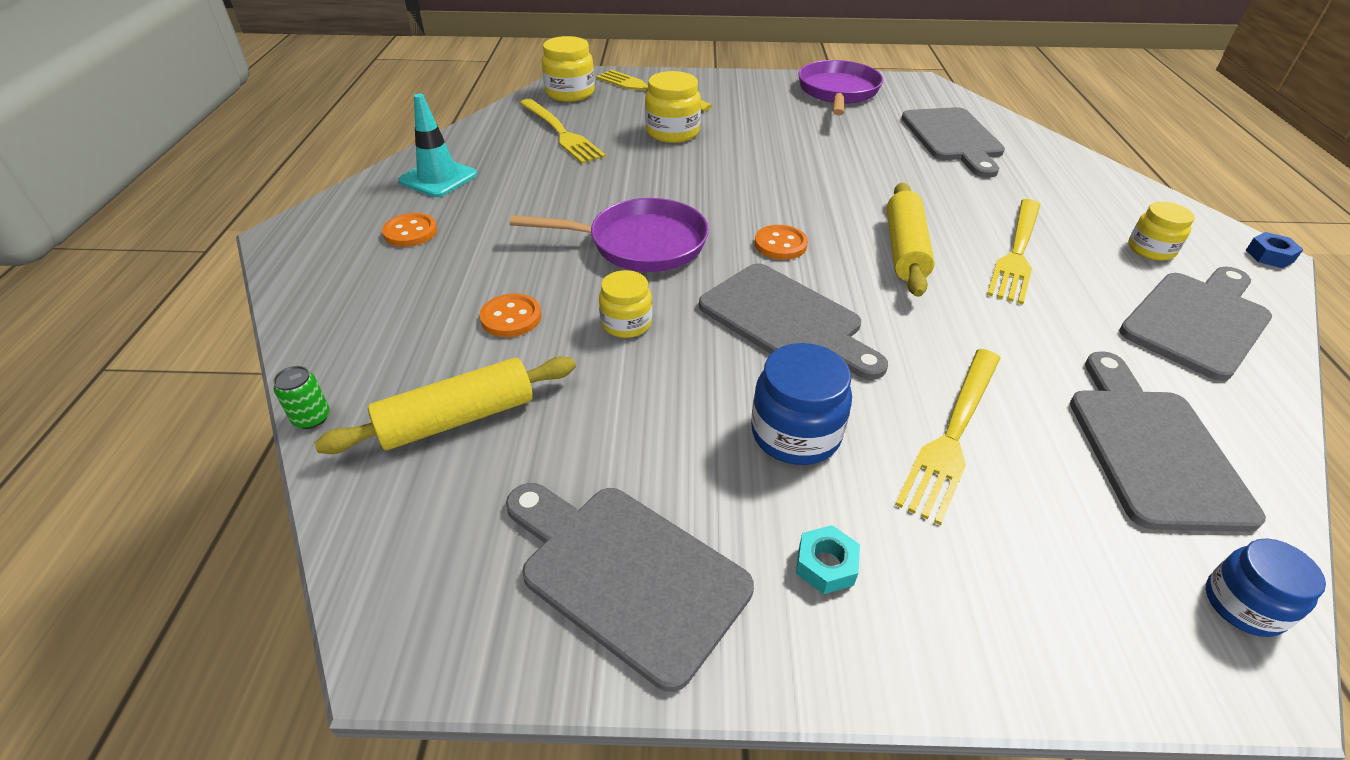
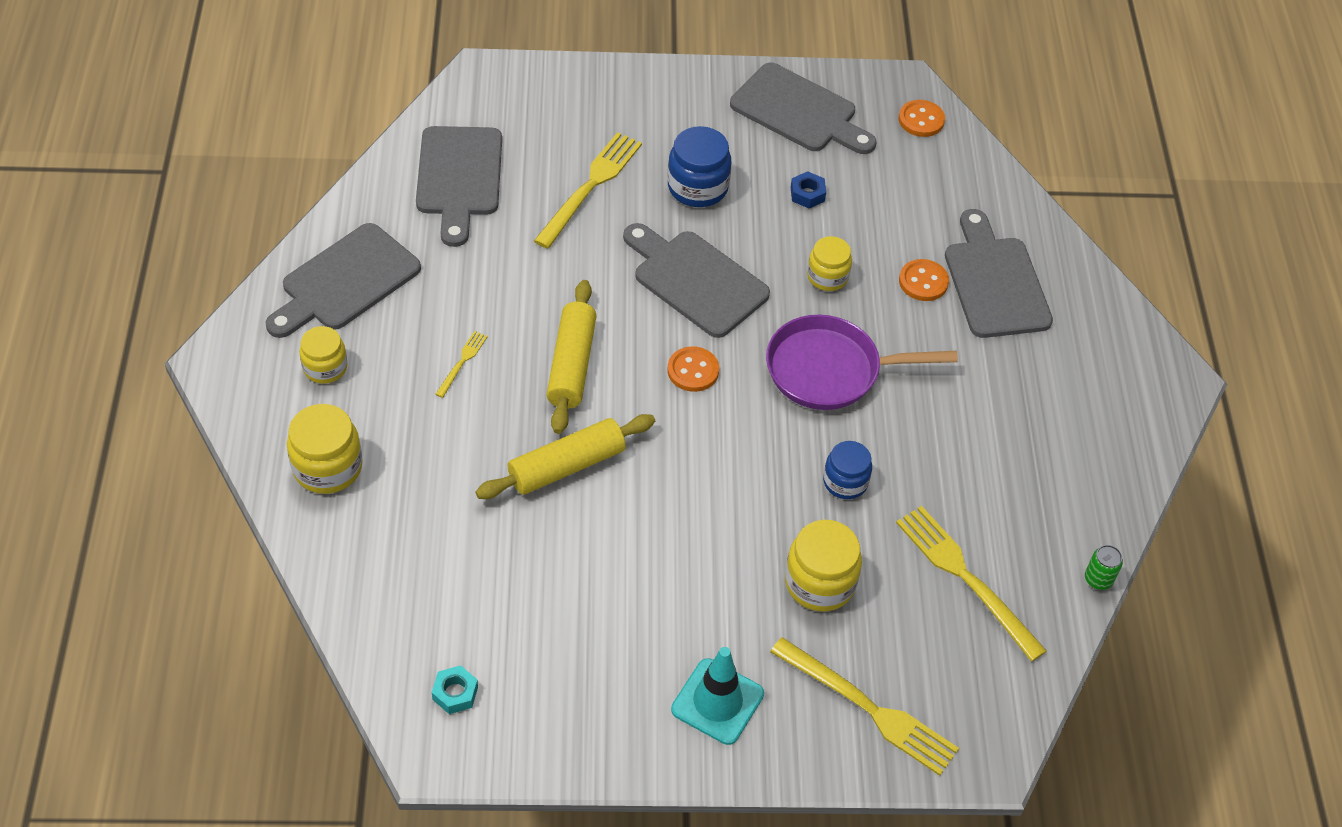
camera: 175 degrees right, 10 degrees up
green can [273,366,330,429] -> green can moved to [1085,545,1123,590]
yellow rolling pin [314,356,576,454] -> yellow rolling pin moved to [475,414,655,499]
orange button [382,213,437,247] -> orange button moved to [898,100,945,137]
turquoise traffic cone [398,94,477,197] -> turquoise traffic cone moved to [671,647,764,745]
yellow jar [542,36,595,102] -> yellow jar moved to [287,404,363,494]
turquoise nut [796,525,860,594] -> turquoise nut moved to [432,665,478,714]
purple pan [798,60,883,115] -> none
grey cutting board [901,107,1005,178] -> grey cutting board moved to [945,209,1053,338]
yellow fork [987,199,1040,305] -> yellow fork [435,331,488,398], size x0.48
blue jar [1206,538,1326,637] -> blue jar moved to [823,441,872,499]
blue nut [1246,232,1303,268] -> blue nut moved to [791,171,826,208]

